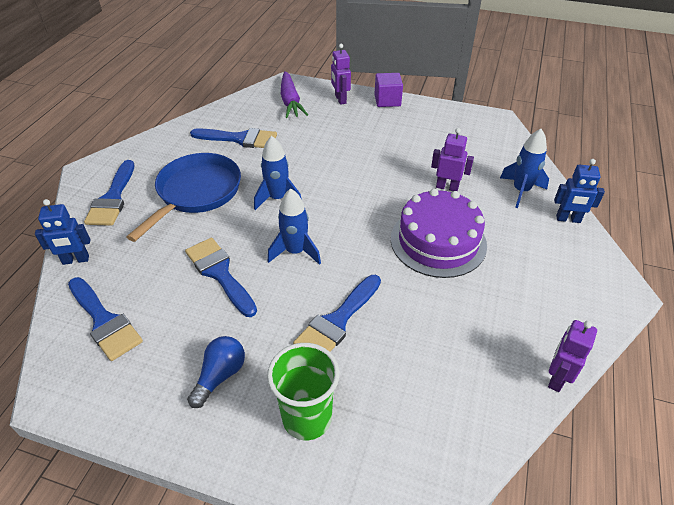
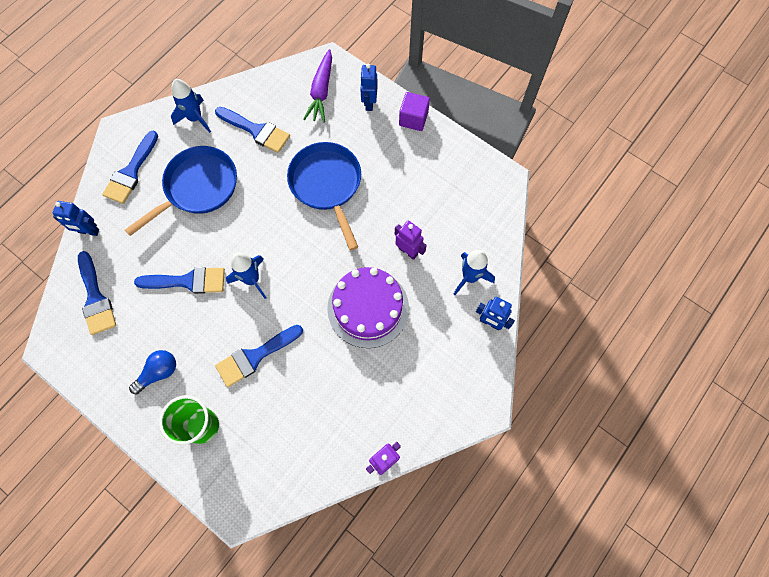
camera: 20 degrees right, 25 degrees up
blue brush [185,238,257,317] -> blue brush turned 105 degrees clockwise [134,267,225,294]
blue rocket [254,136,302,210] -> blue rocket moved to [171,79,211,133]
purple robot [331,44,351,105] -> blue robot [360,64,378,111]
none -> blue pan [287,142,361,250]

